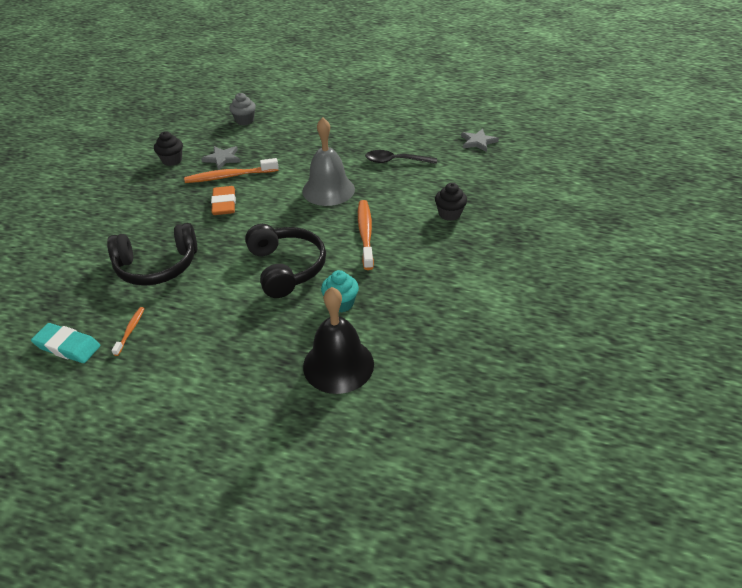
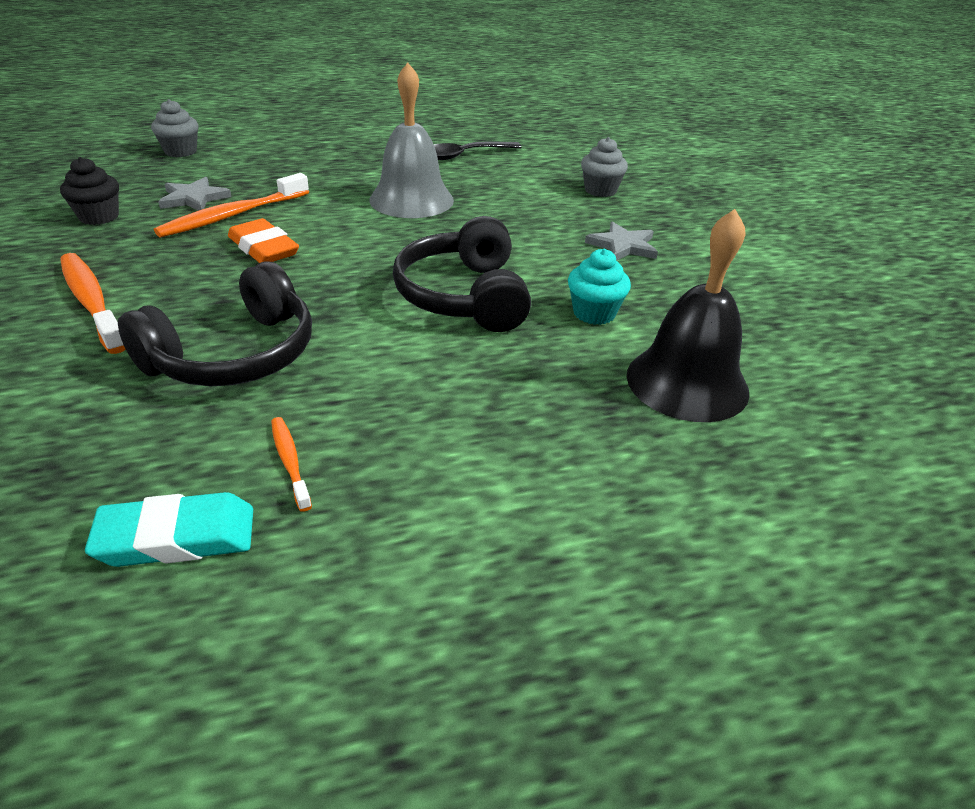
camera: 35 degrees left, 5 degrees down
black headphones [245,224,326,298] -> black headphones turned 135 degrees counterclockwise [393,216,531,332]
orange toothbrush [358,200,374,270] -> orange toothbrush moved to [60,253,126,354]
black cupcake [435,183,467,221] -> grey cupcake [581,137,628,197]
grey star [461,129,499,152] -> grey star moved to [585,221,658,261]

